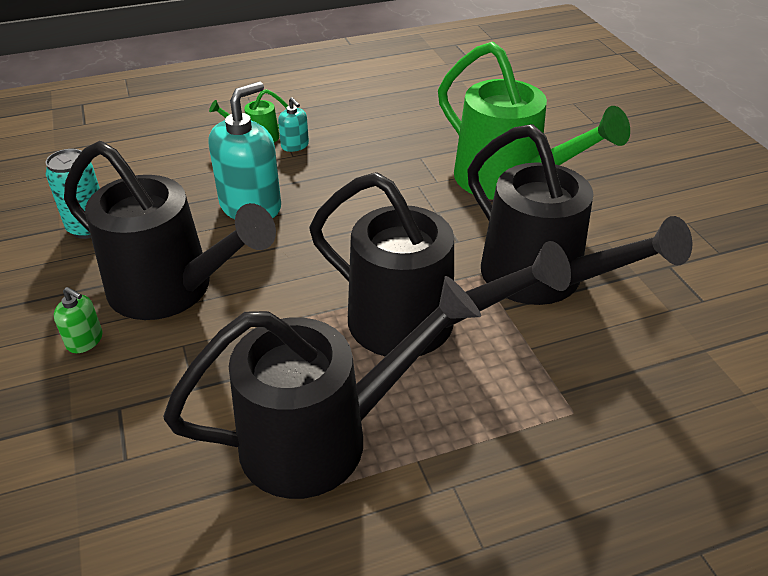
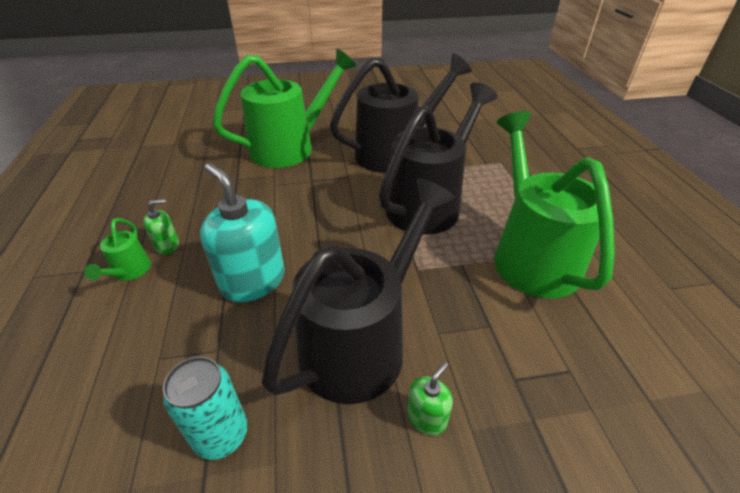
camera: 80 degrees left, 0 degrees up
black watering can [163,276,481,499] -> green watering can [494,111,615,298]
turquoise soap dispenser [278,97,309,152] -> green soap dispenser [143,199,179,254]

